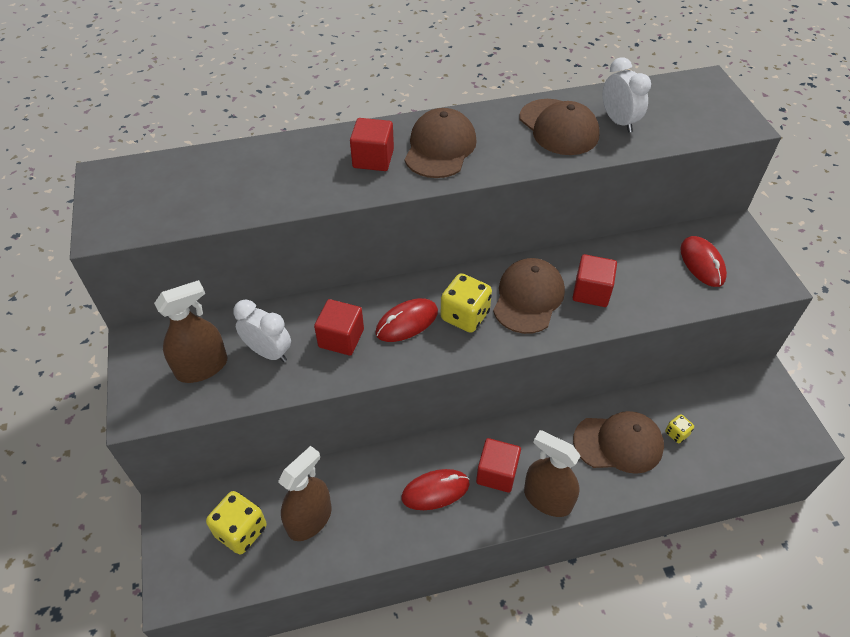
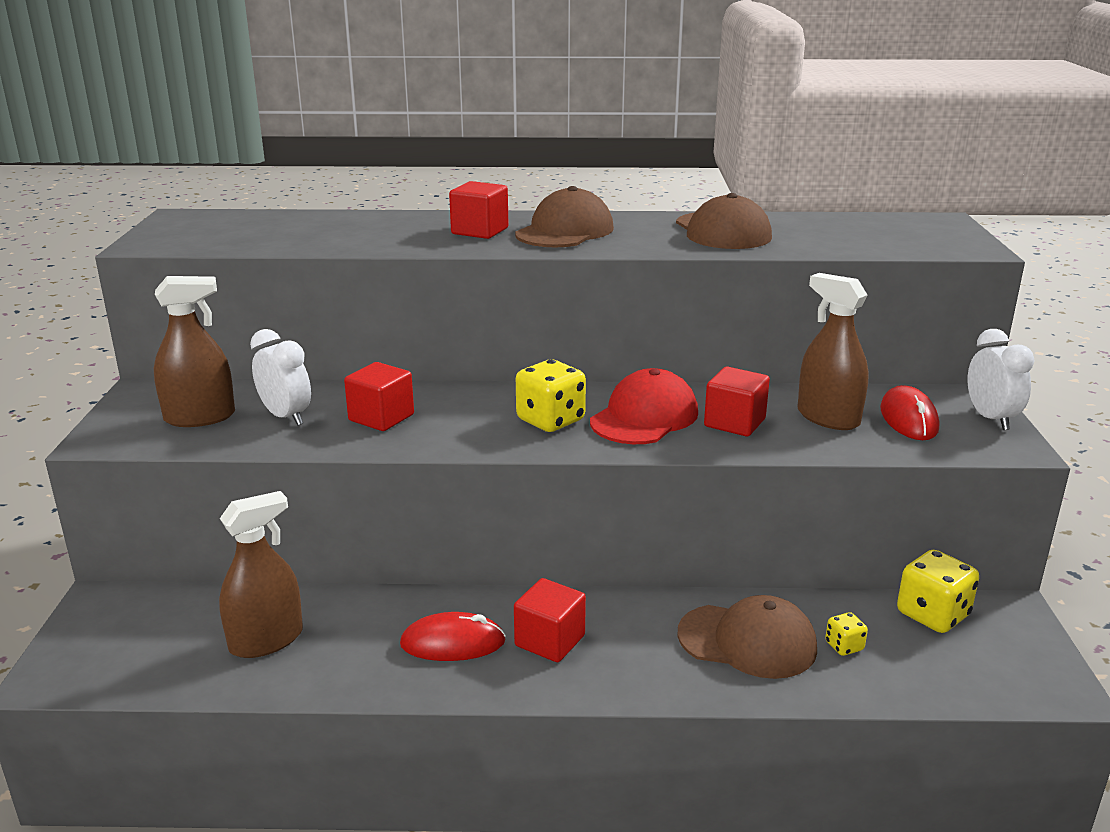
camera: 15 degrees right, 25 degrees down
yellow dice [206,491,267,554] -> yellow dice moved to [897,550,979,633]
red mouse [375,298,438,342] -> none
brown cap [493,258,565,334] -> red cap [590,368,698,444]
brown spray bottle [524,430,580,517] -> brown spray bottle moved to [797,273,869,430]
white clock [603,57,651,133] -> white clock moved to [967,329,1035,430]

